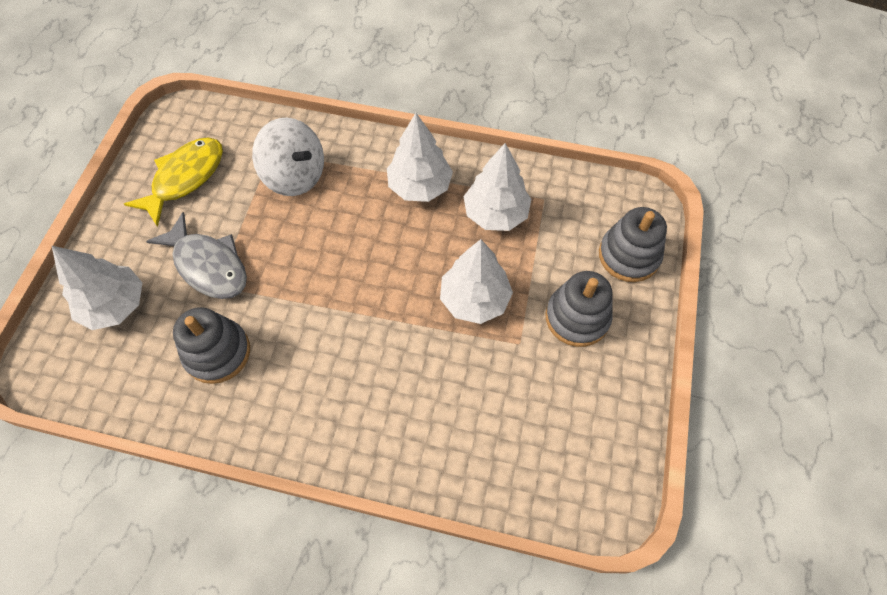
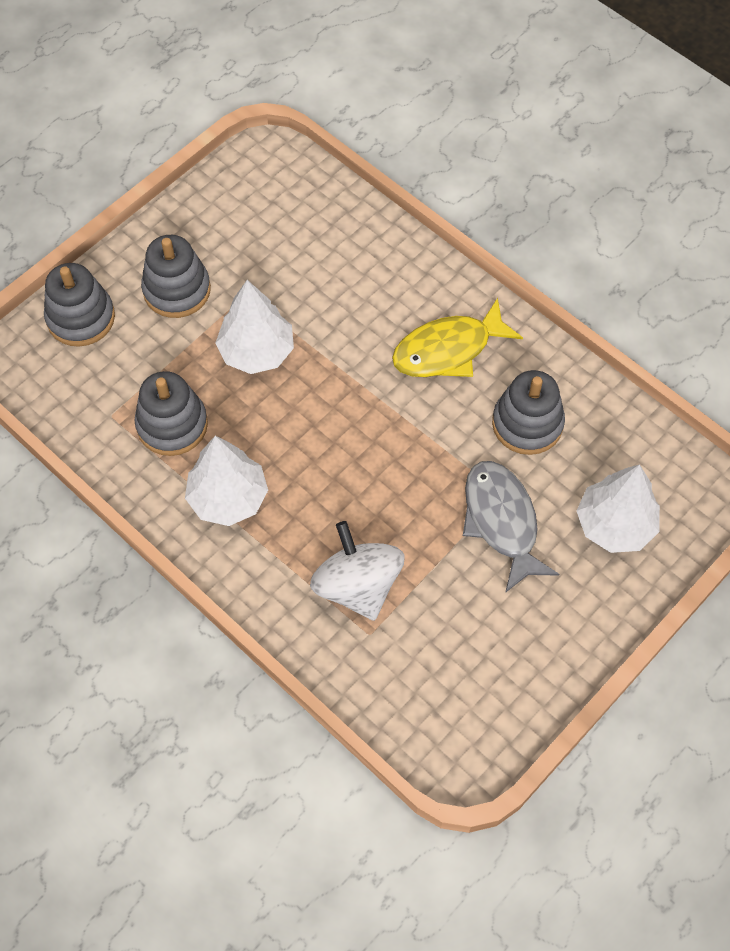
camera: 150 degrees left, 0 degrees up
yellow fish [124,137,223,227] -> yellow fish moved to [392,298,523,377]
white tree [463,143,531,231] -> grey stacking toy [134,371,208,456]

